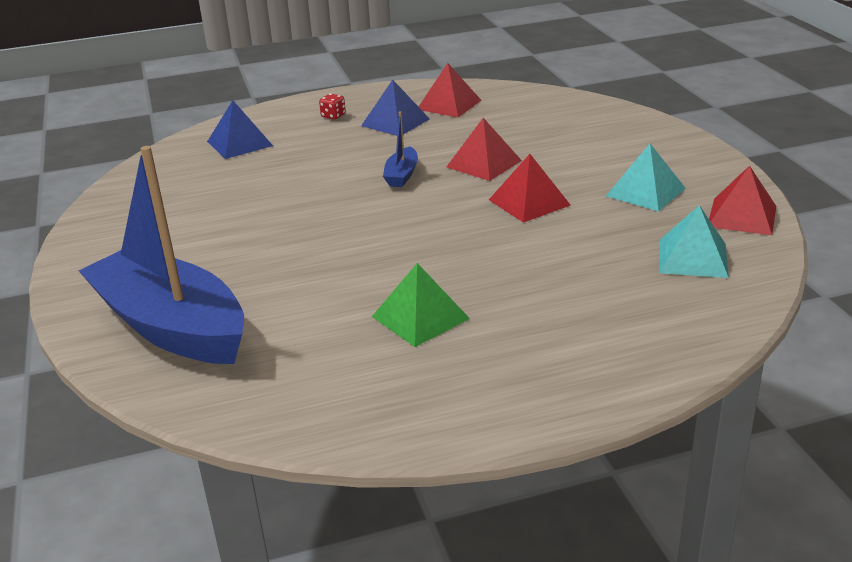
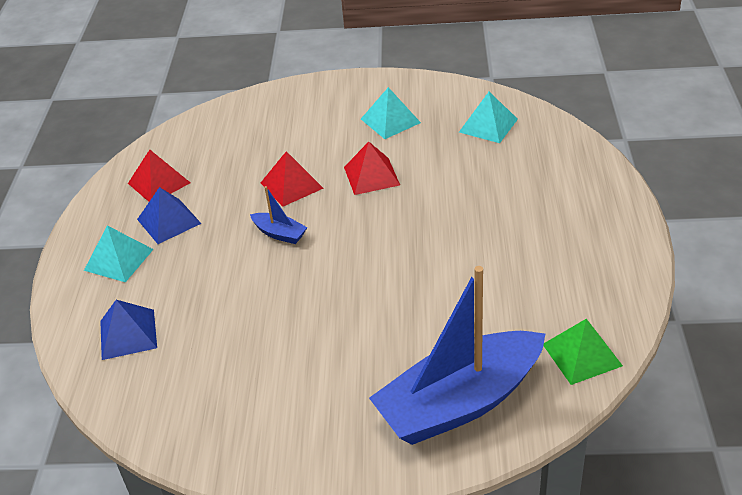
camera: 70 degrees left, 10 degrees up
red dice [319,94,346,119] -> turquoise pyramid [84,225,153,282]
green pyramid [372,263,470,347] -> green pyramid moved to [543,319,623,385]
red pyramid [709,165,776,235] -> none

